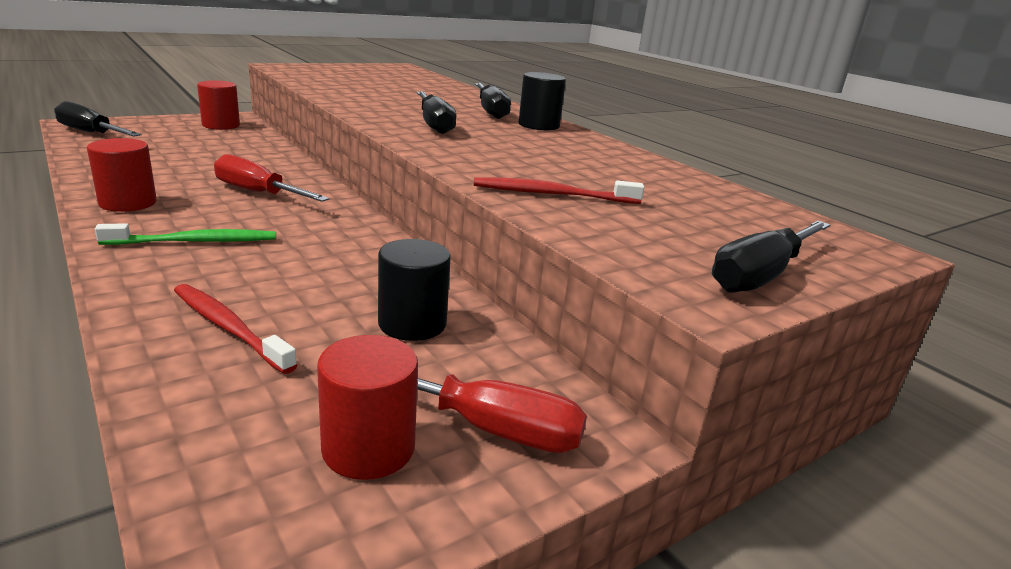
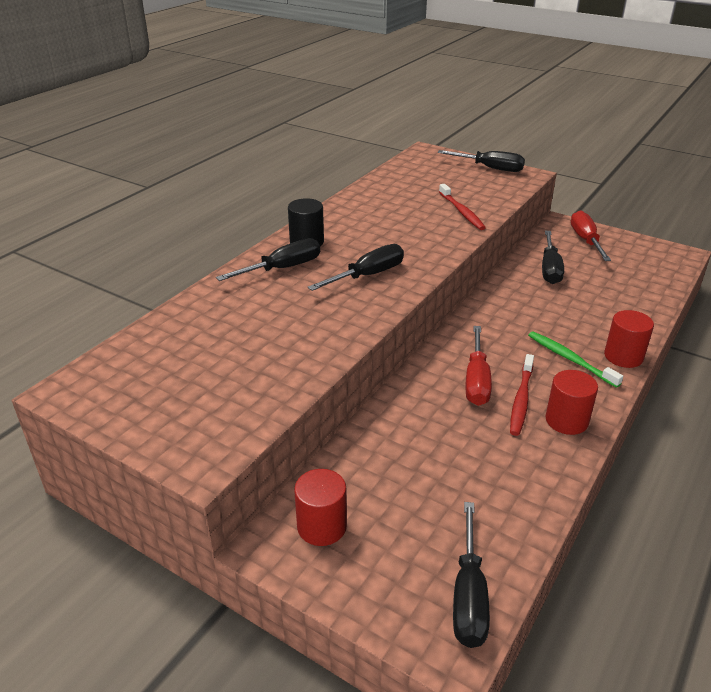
camera: 110 degrees left, 10 degrees up
red toothbrush [174,284,298,374] -> red toothbrush moved to [510,354,534,436]
red cylinder [317,335,418,480] -> red cylinder moved to [604,310,654,368]
black cylinder [378,239,451,341] -> black screwdriver [542,231,564,284]

